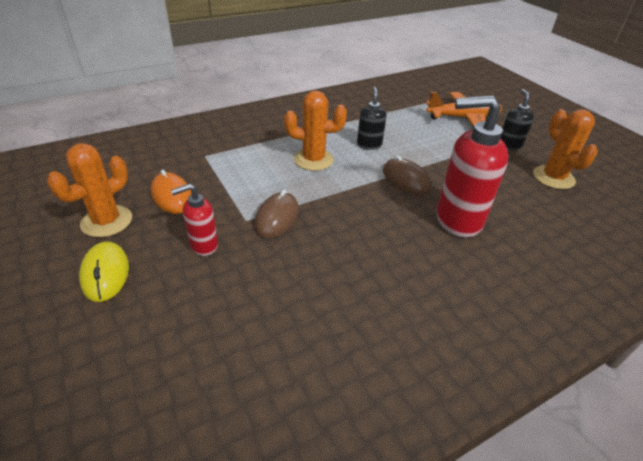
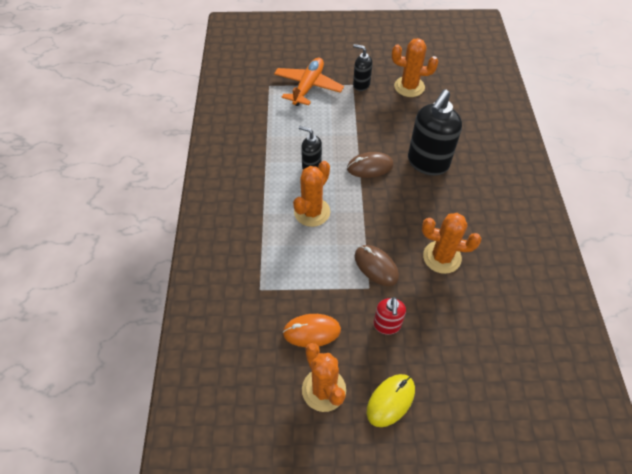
camera: 60 degrees left, 15 degrees up
yellow mouse [79,242,129,302] -> yellow mouse turned 60 degrees counterclockwise [367,374,415,427]
red soap dispenser [436,95,508,238] -> black soap dispenser [408,89,462,176]
none -> orange cactus [422,213,481,274]

